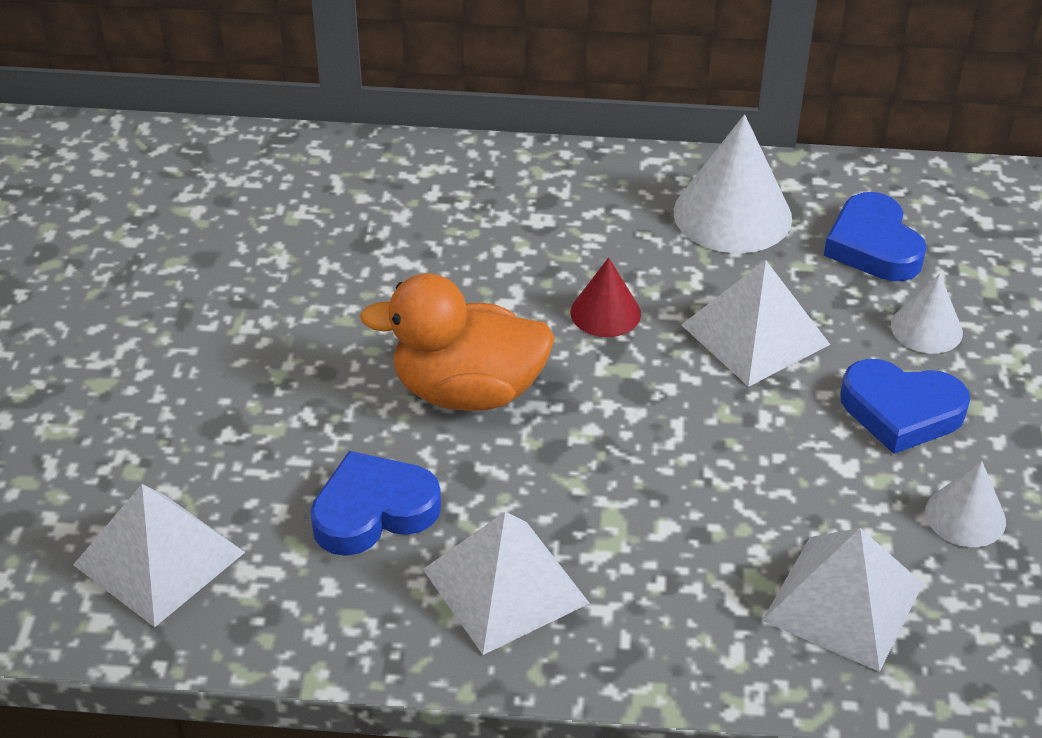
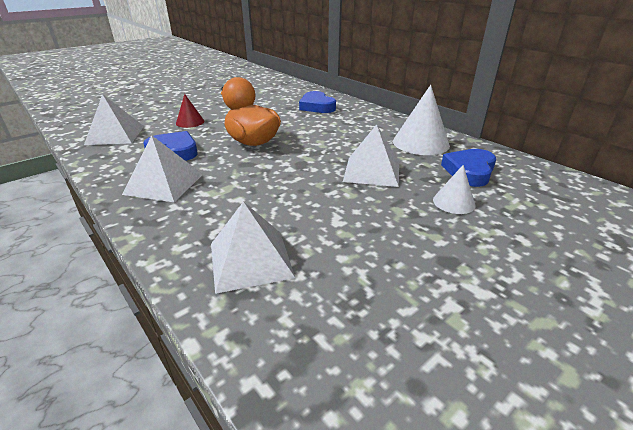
camera: 45 degrees right, 10 degrees down
red cone [570,258,641,337] -> red cone moved to [176,94,204,128]
blue heart [840,359,970,454] -> blue heart moved to [299,91,336,113]
white cone [925,461,1006,547] -> none

